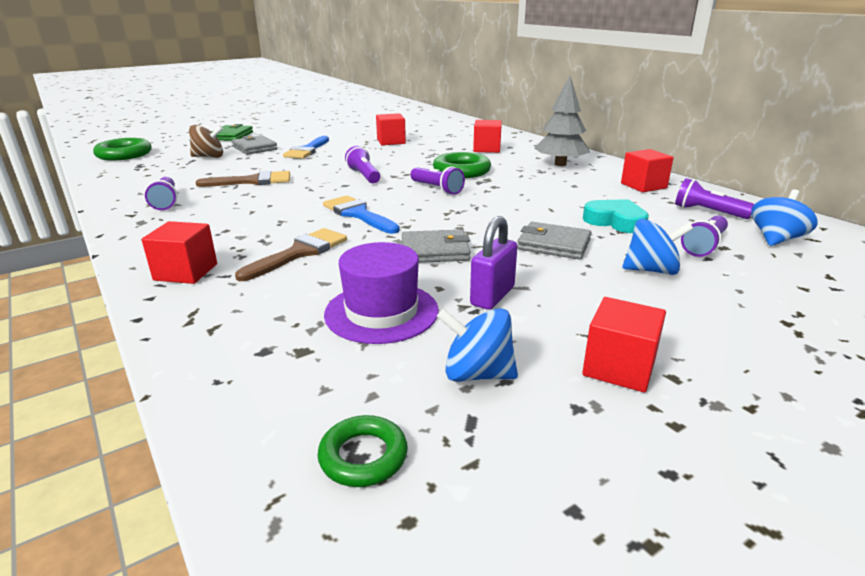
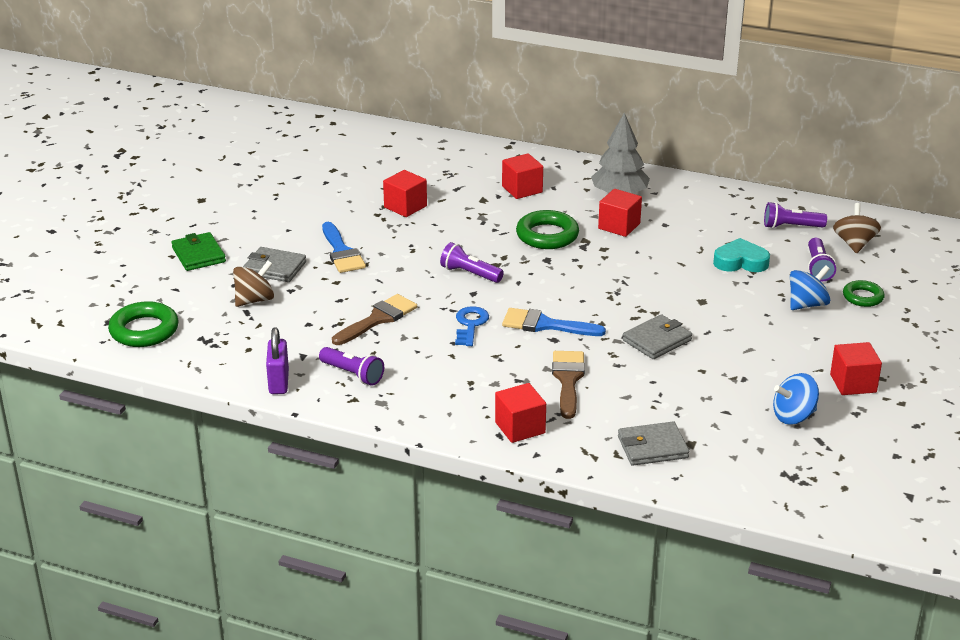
camera: 35 degrees left, 5 degrees up
green ring [317,415,408,487] -> green ring moved to [843,280,885,307]
purple hat [324,242,439,344] -> none
purple flashlight [410,166,465,195] -> none
purple padlock [470,216,517,310] -> purple padlock moved to [266,328,289,394]
grey wallet [517,222,591,260] -> grey wallet moved to [618,422,689,465]
red cube [621,149,674,192] -> red cube moved to [598,189,642,237]
blue spinning top [751,189,818,246] -> brown spinning top [833,203,881,253]
none -> blue key [455,306,489,346]

